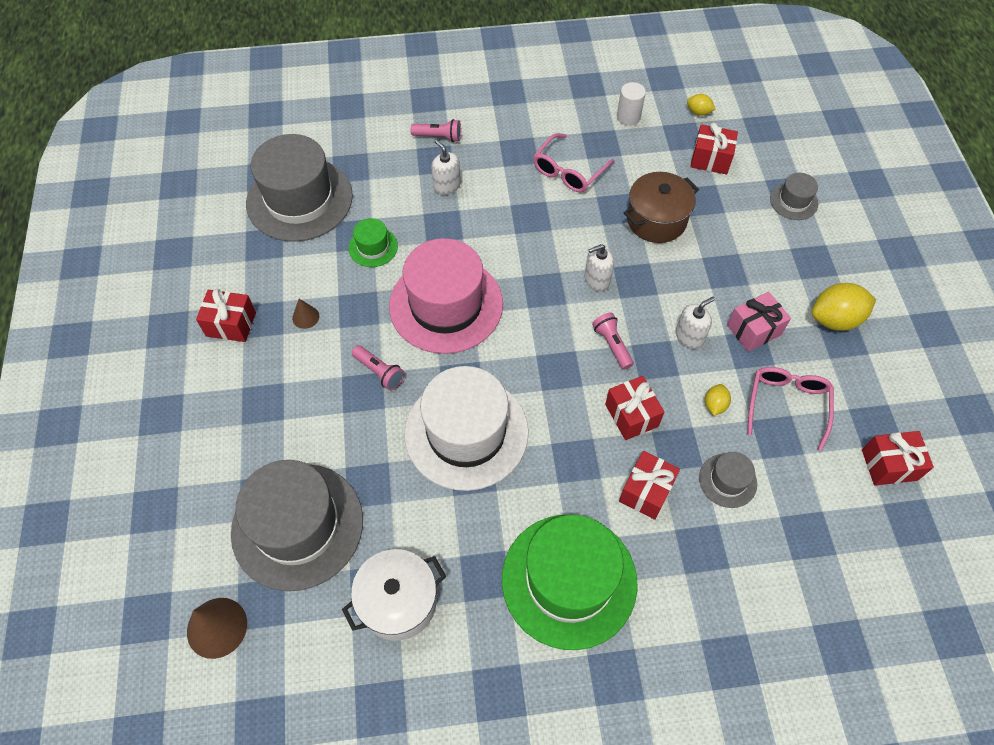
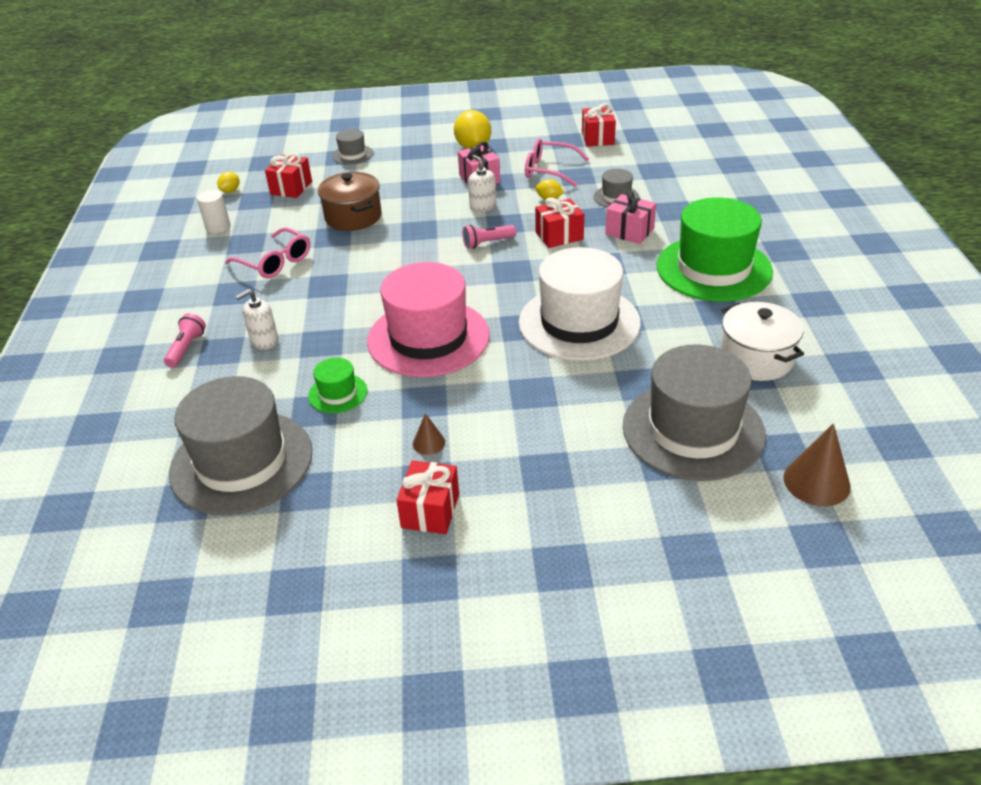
camera: 85 degrees left, 20 degrees down
pink flashlight [352,345,405,390] -> none
white soap dispenser [584,244,614,291] -> none
red gift [619,451,680,520] -> pink gift [605,191,656,244]

